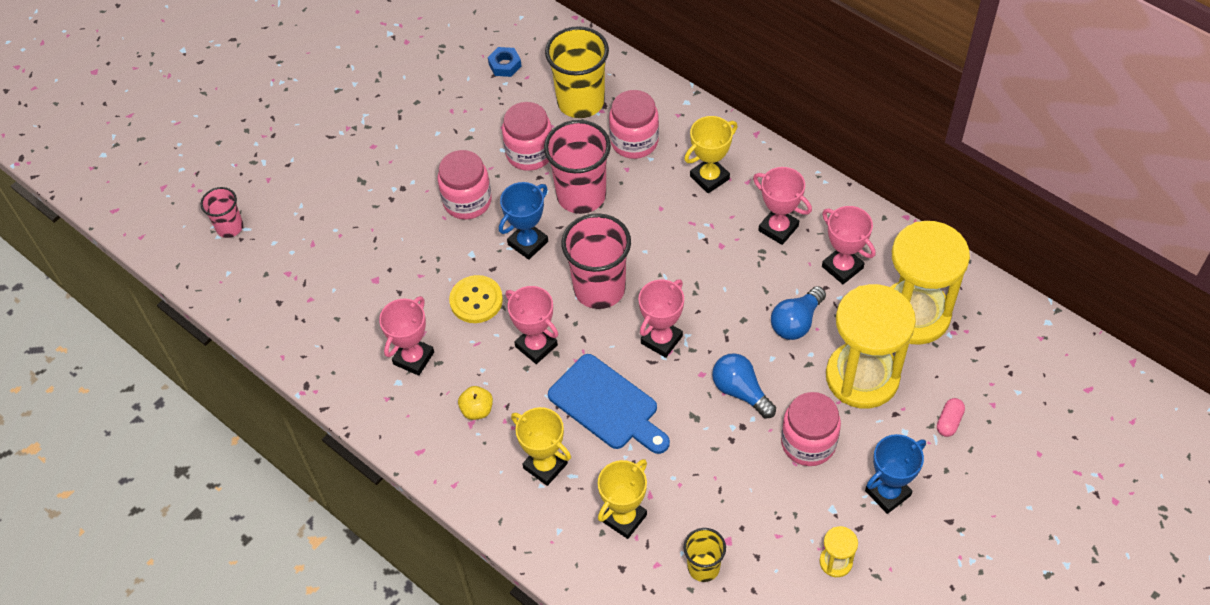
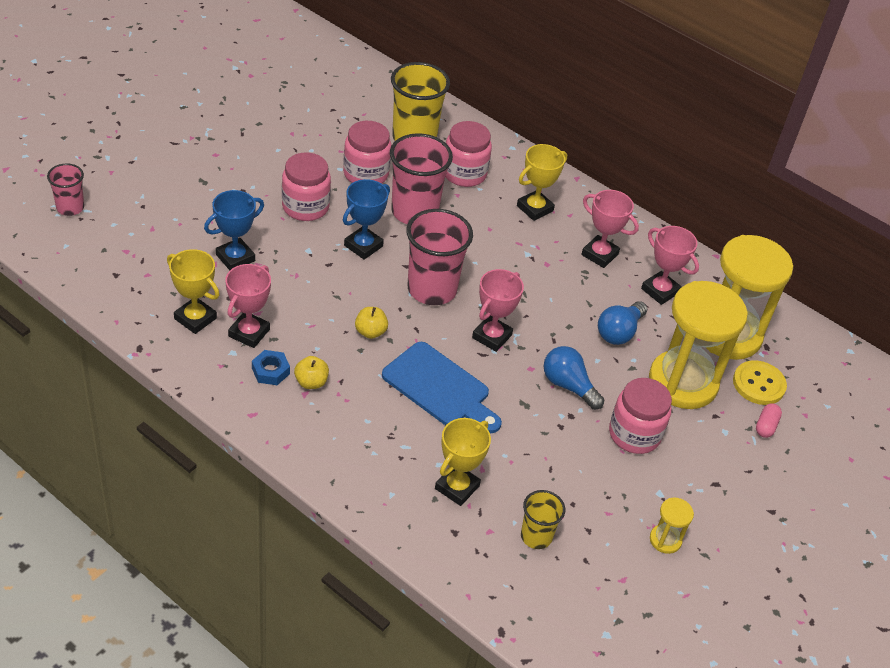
camera: 10 degrees left, 10 degrees down
yellow button [449,275,503,323] -> yellow button moved to [733,360,787,405]
blue nut [488,47,522,77] -> blue nut moved to [252,350,290,385]
pink trophy [506,286,558,364] -> yellow apple [355,307,388,339]
yellow trophy [511,407,571,486] -> yellow trophy moved to [167,249,220,334]
blue trophy [865,434,926,514] -> blue trophy moved to [204,190,264,270]

